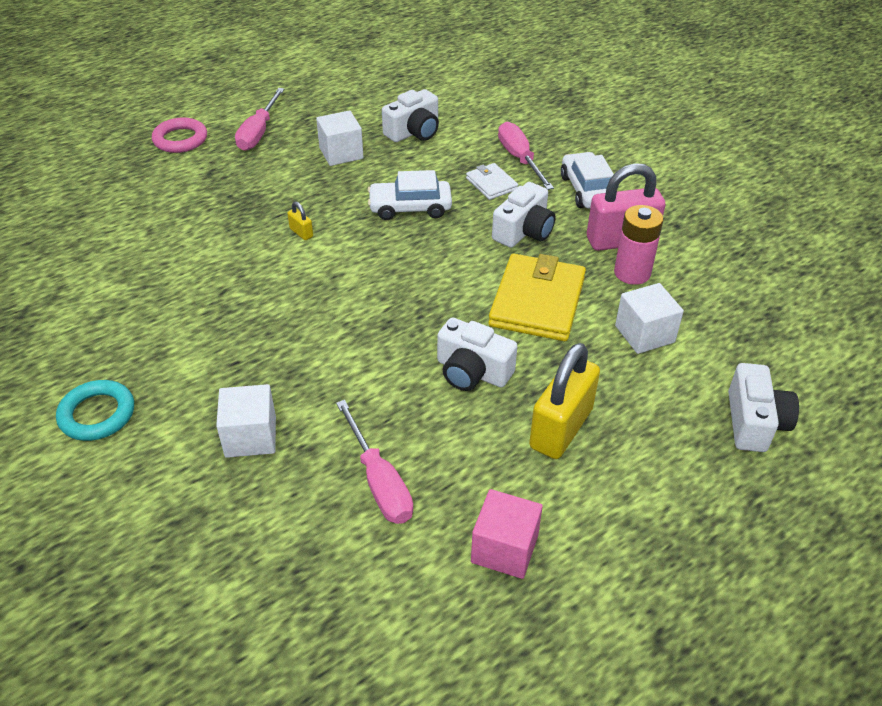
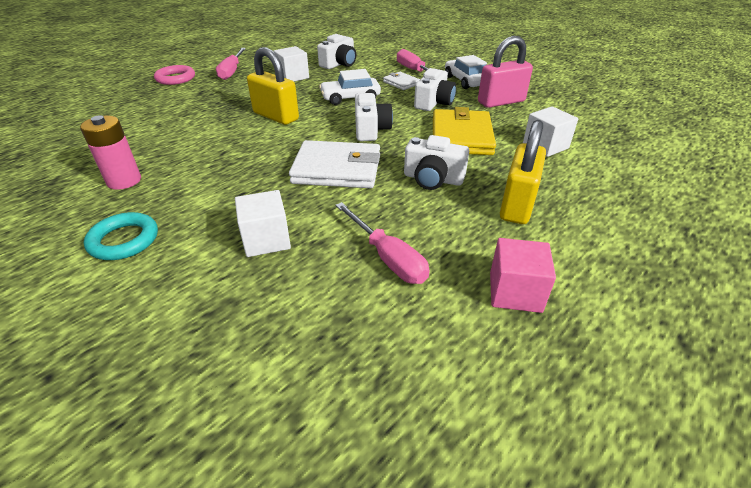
camera: 10 degrees left, 5 degrees down
yellow padlock [287,202,313,240] -> yellow padlock [247,47,299,125], size x2.43
pink battery [614,205,663,285] -> pink battery moved to [80,115,141,190]
white camera [728,363,799,452] -> white camera moved to [355,93,393,141]
none -> white wallet [289,140,380,188]

